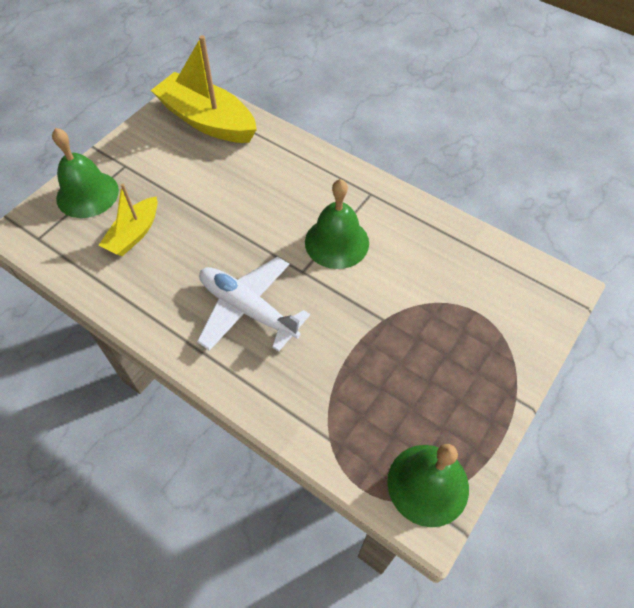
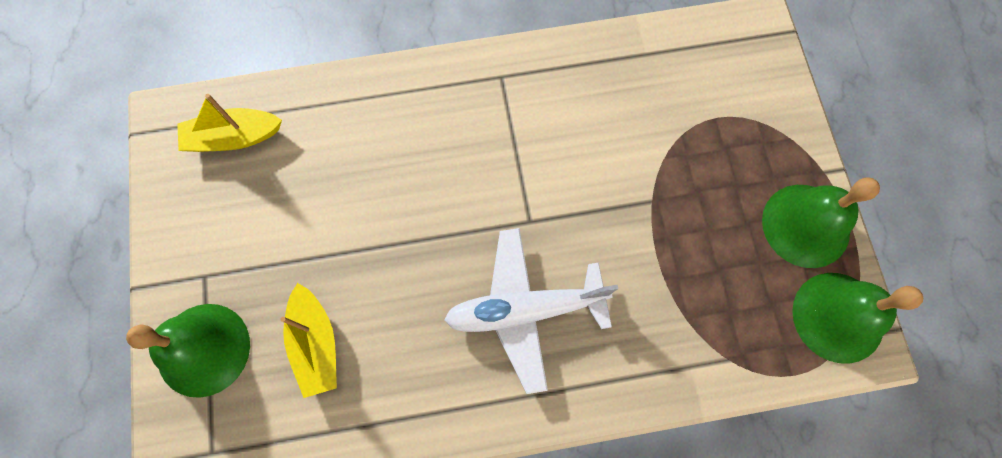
camera: 45 degrees left, 15 degrees up
yellow boat [151,35,257,143] -> yellow boat [177,94,282,152], size x0.57
green bell [305,179,369,269] -> green bell moved to [762,177,880,268]

